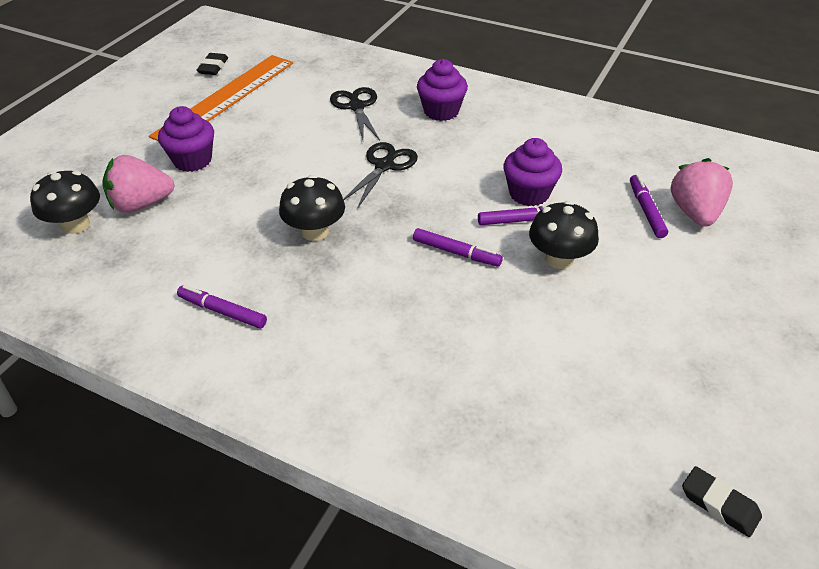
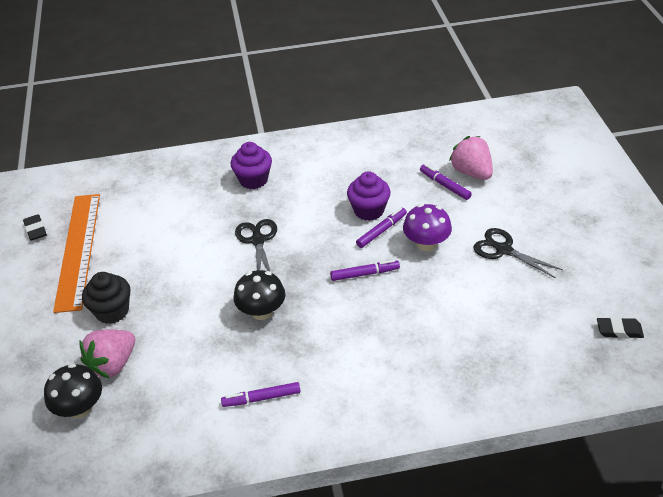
camera: 35 degrees left, 0 degrees up
purple cupcake [158,106,214,172] -> black cupcake [82,272,131,324]
black scissors [330,87,380,140] -> black scissors moved to [473,228,563,278]
black mushroom [529,201,599,269] -> purple mushroom [403,204,452,251]

